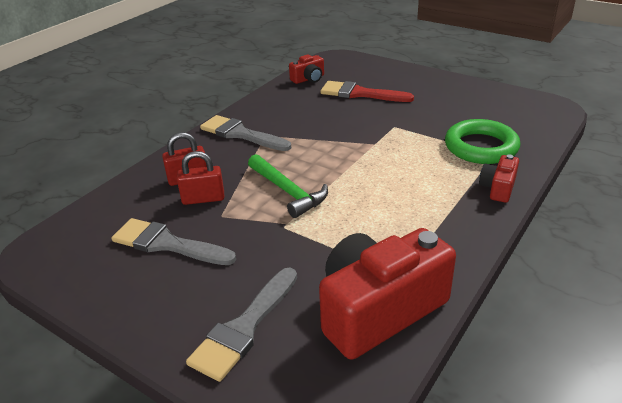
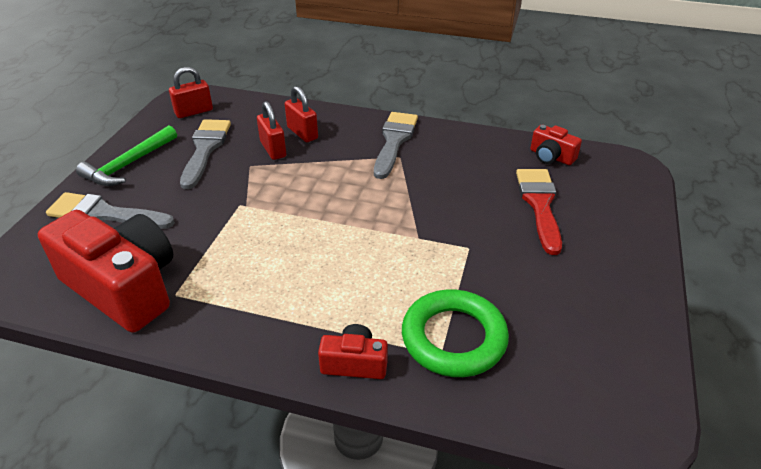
camera: 70 degrees right, 5 degrees up
green hammer [248,154,328,218] -> green hammer moved to [76,125,177,186]
none -> red padlock [169,67,213,118]

